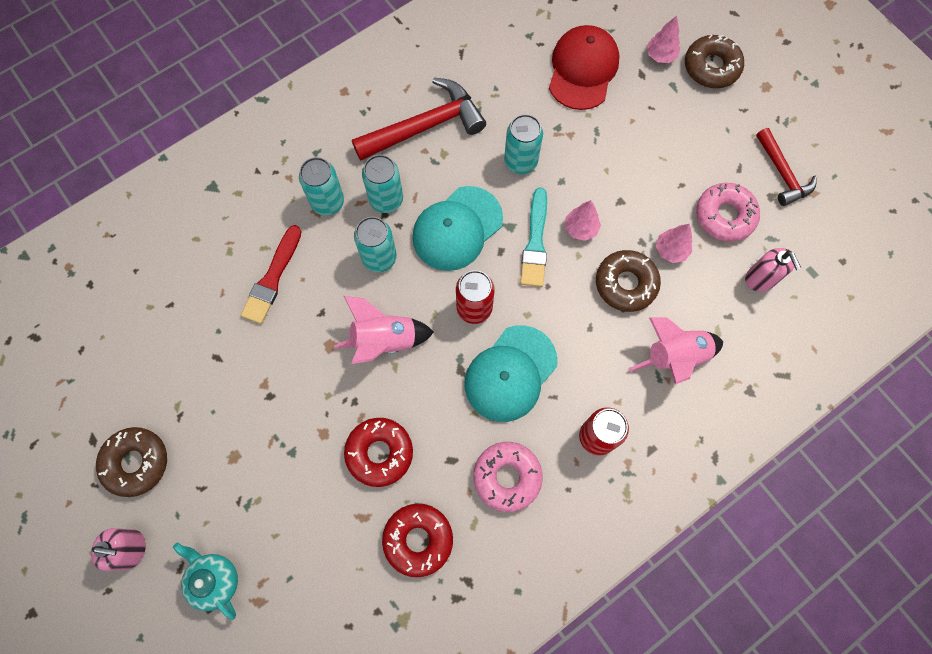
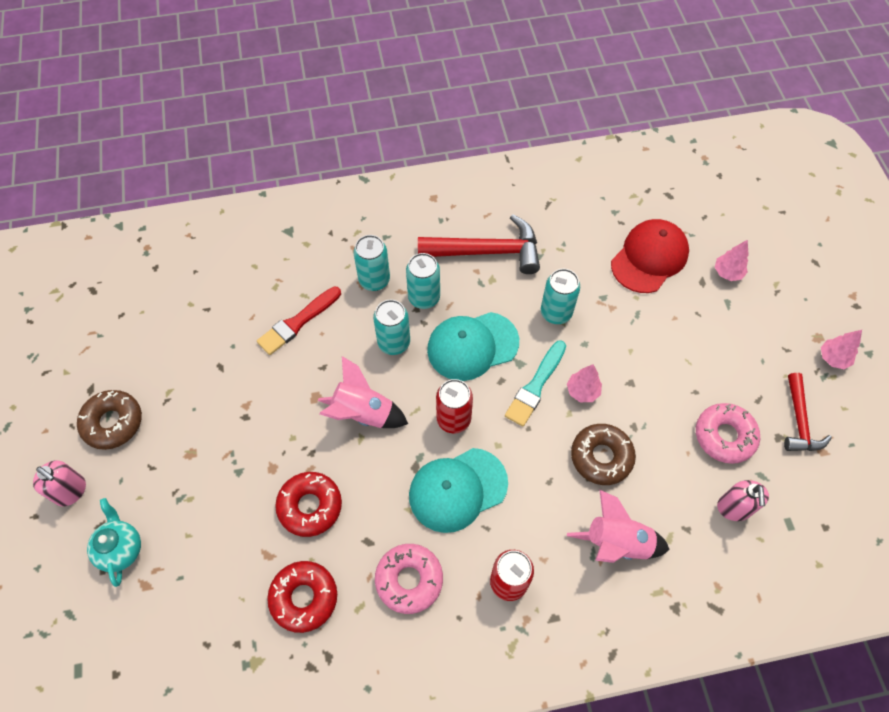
camera: 25 degrees right, 10 degrees down
pink tree [656,224,692,263] -> pink tree moved to [821,330,862,369]
brown donut [685,34,744,88] -> none

